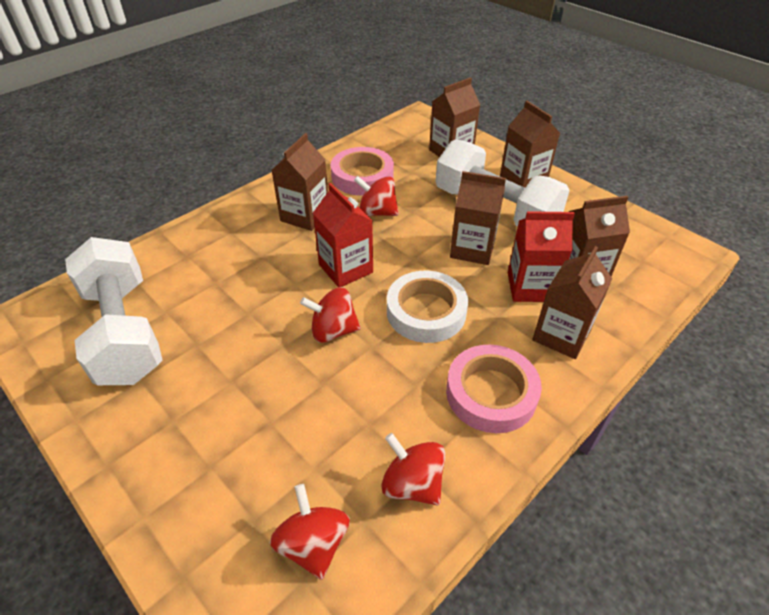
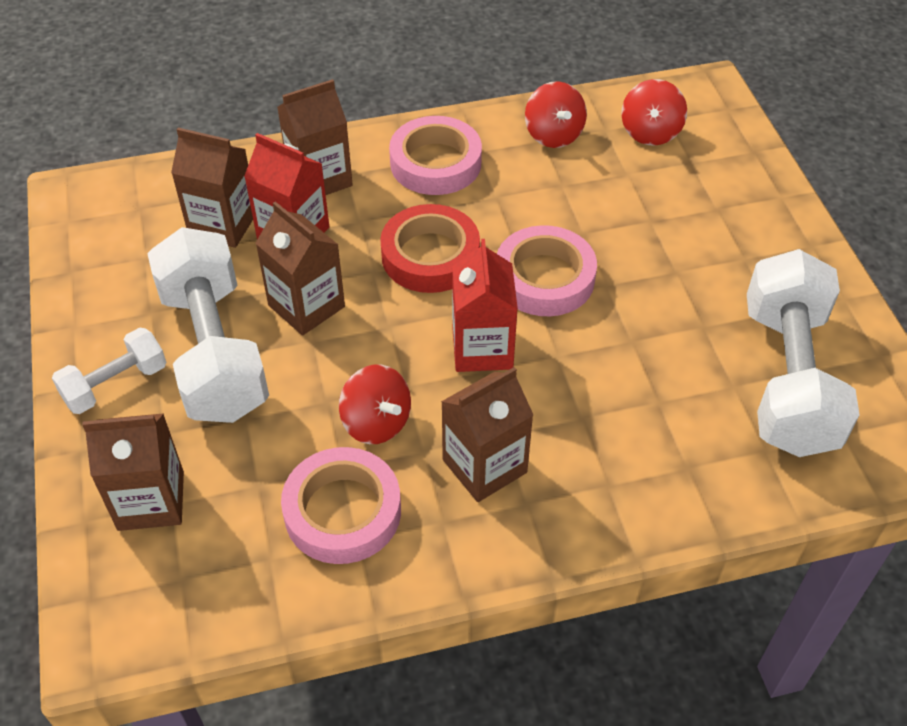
camera: 150 degrees left, 5 degrees up
red spinning top [300,287,361,343] -> pink tape [497,225,597,316]
white tape [387,271,468,343] -> red tape [380,204,480,293]
brown carton [500,101,560,188] -> white dumbbell [52,328,167,414]

